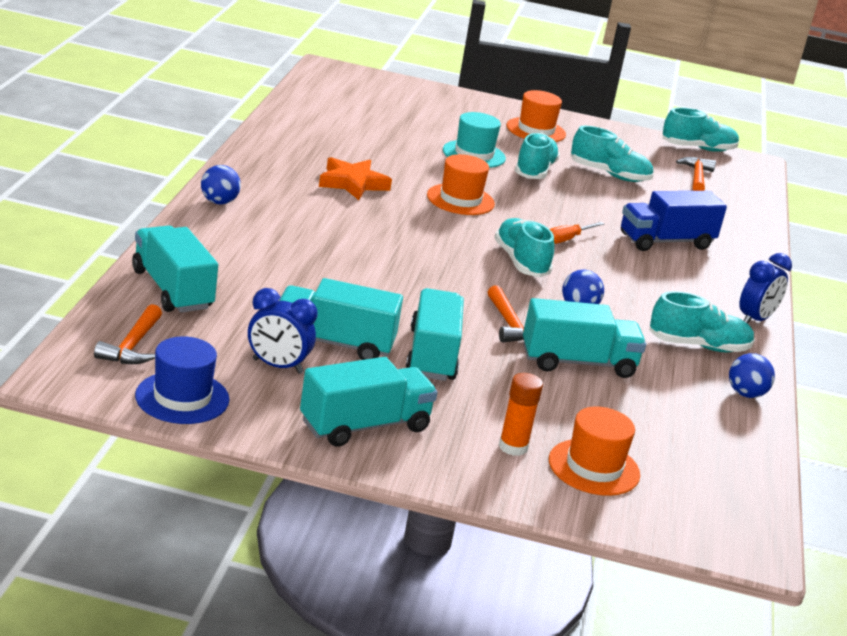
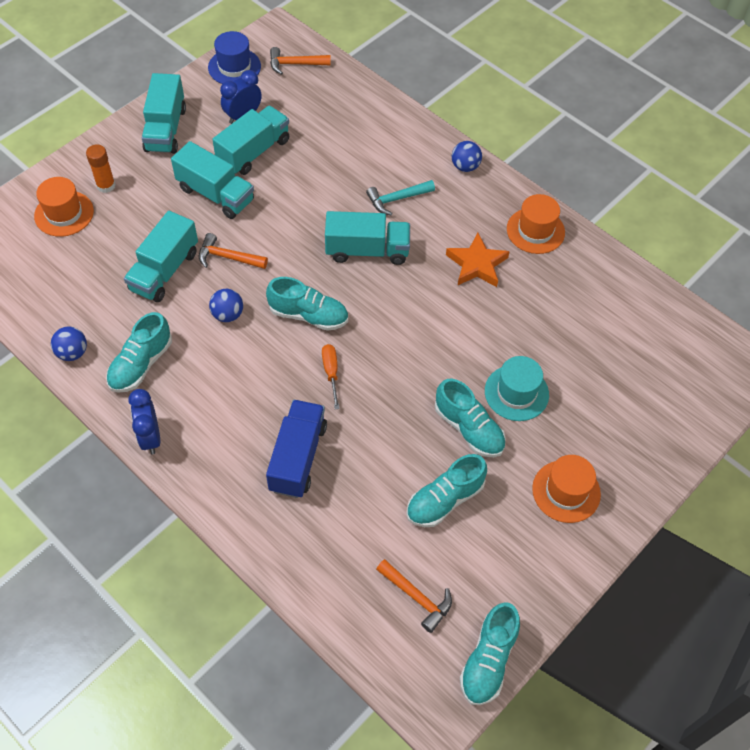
camera: 125 degrees right, 30 degrees up
orange hammer [94,304,162,364] -> orange hammer turned 45 degrees counterclockwise [270,47,331,75]
turquoise truck [132,226,218,313] -> turquoise truck moved to [325,211,410,265]
orange hat [427,154,495,215] -> orange hat moved to [507,194,565,254]
none -> turquoise hammer [366,180,435,215]

